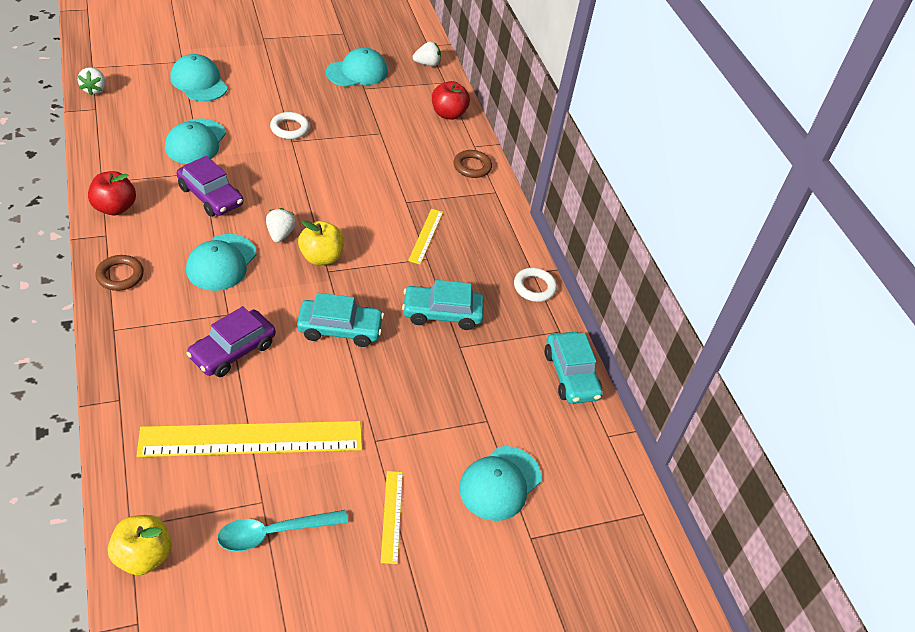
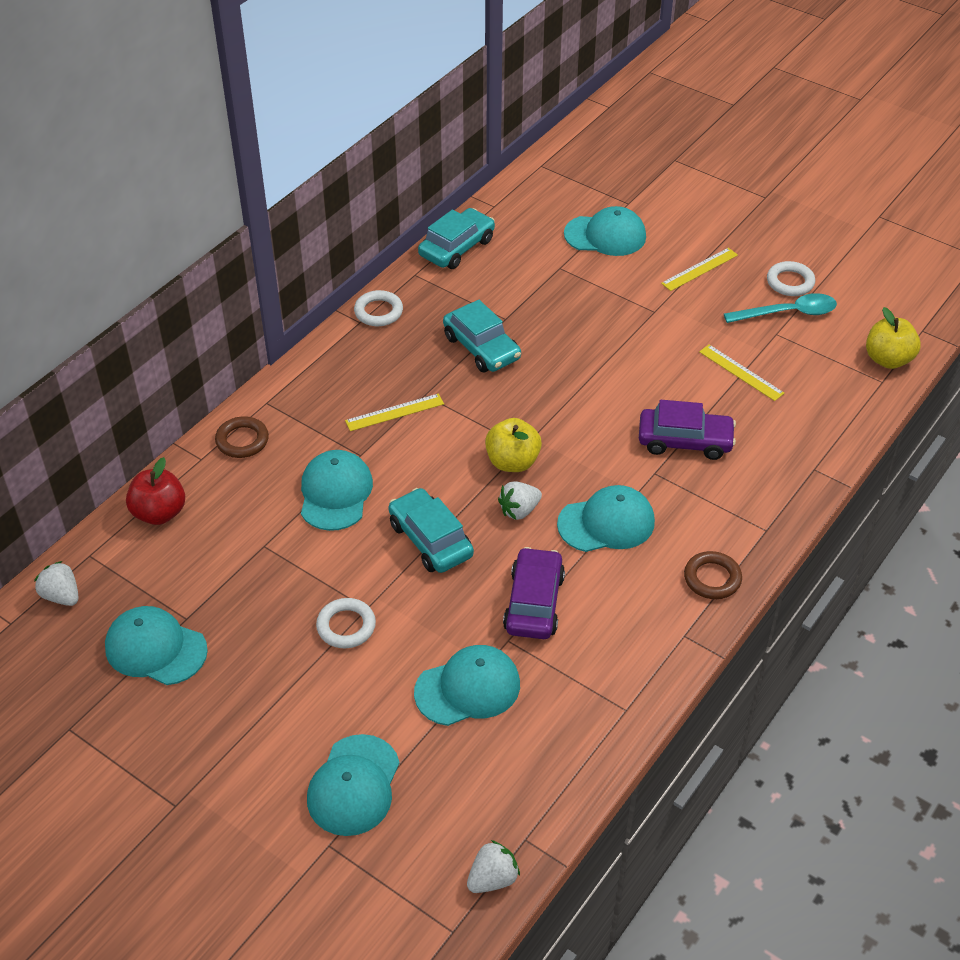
camera: 120 degrees left, 0 degrees up
red apple [88,171,136,215] -> none
yellow ruler [137,421,362,457] -> yellow ruler [699,345,784,401], size x0.45
turquoise spoon [217,510,348,551] -> turquoise spoon turned 45 degrees counterclockwise [724,293,837,323]
turquoise car [297,293,384,347] -> turquoise car moved to [388,488,474,573]
none -> turquoise cap [301,450,373,531]
none -> white ring [767,261,815,296]

